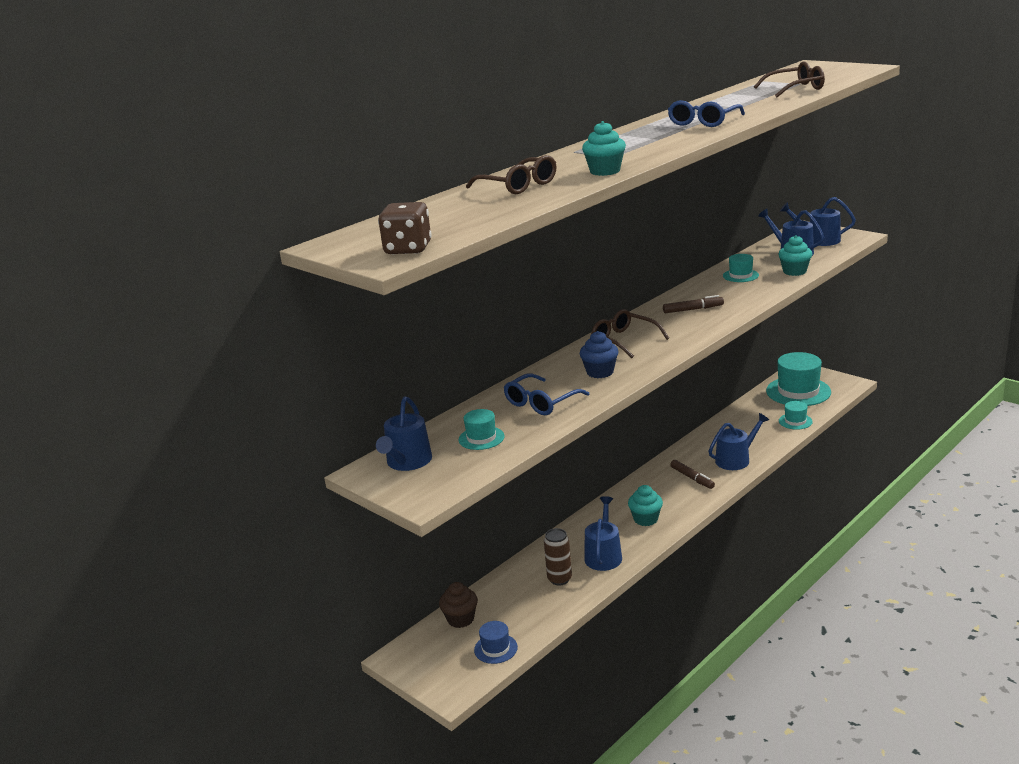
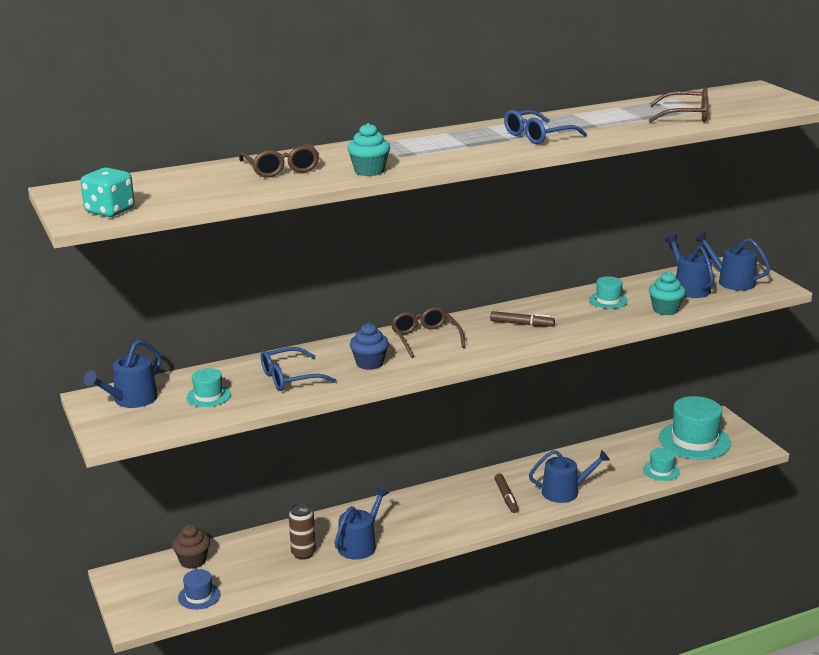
camera: 20 degrees right, 0 degrees up
brown dice [378,202,432,254] -> turquoise dice [81,168,135,217]
turquoise cupcake [628,485,663,526] -> none

